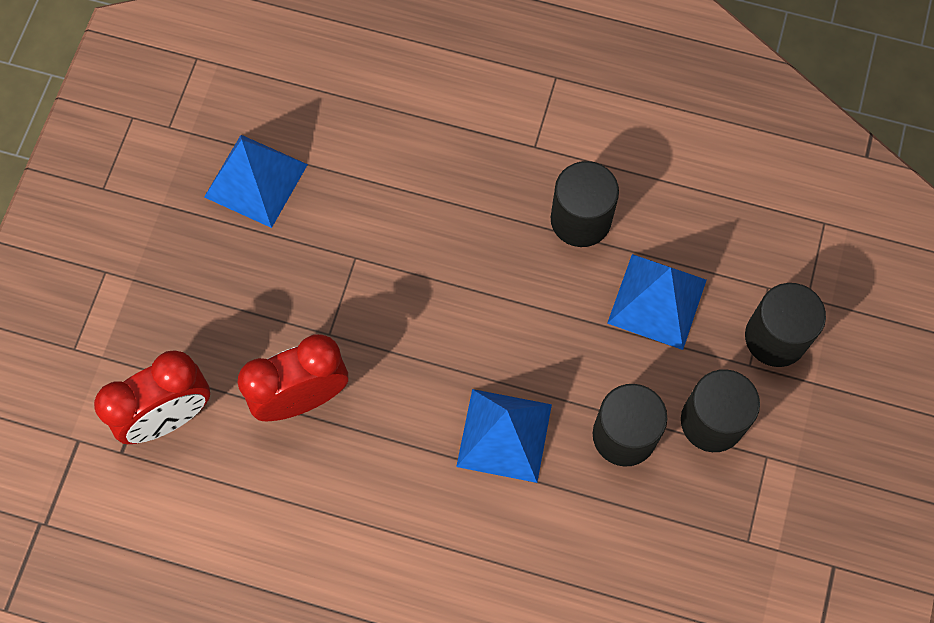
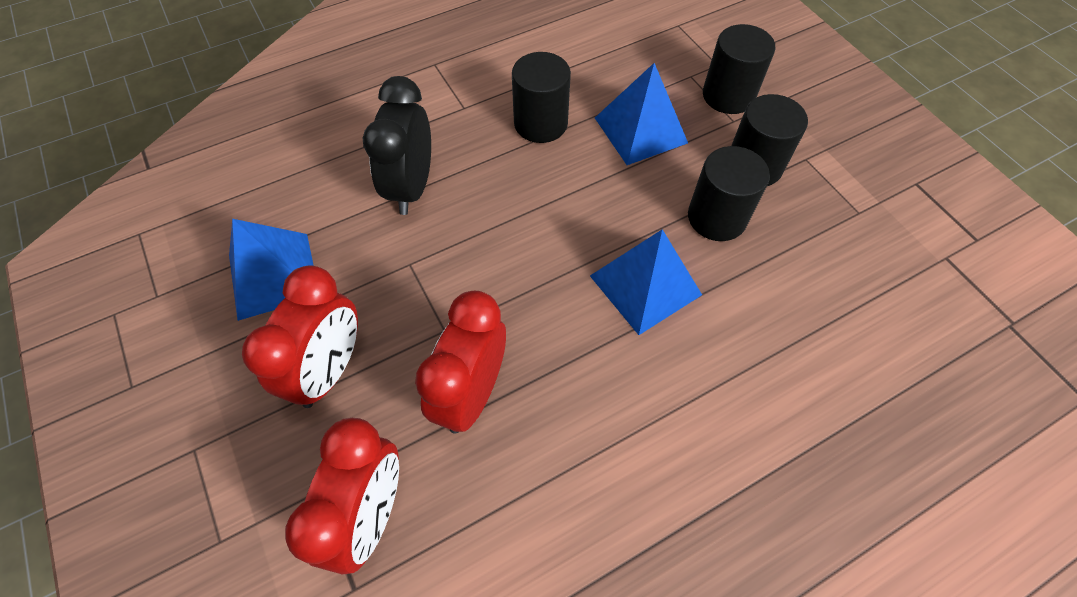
camera: 45 degrees left, 10 degrees down
none -> red clock [242,265,358,408]
none -> black clock [363,76,431,215]

